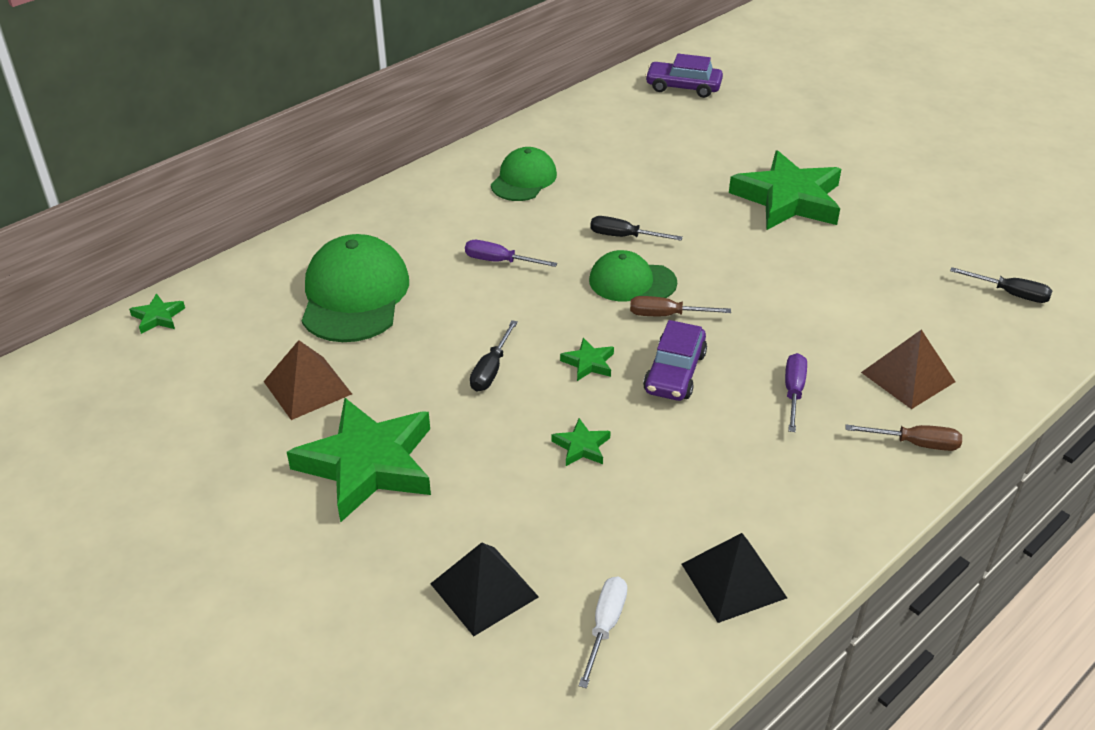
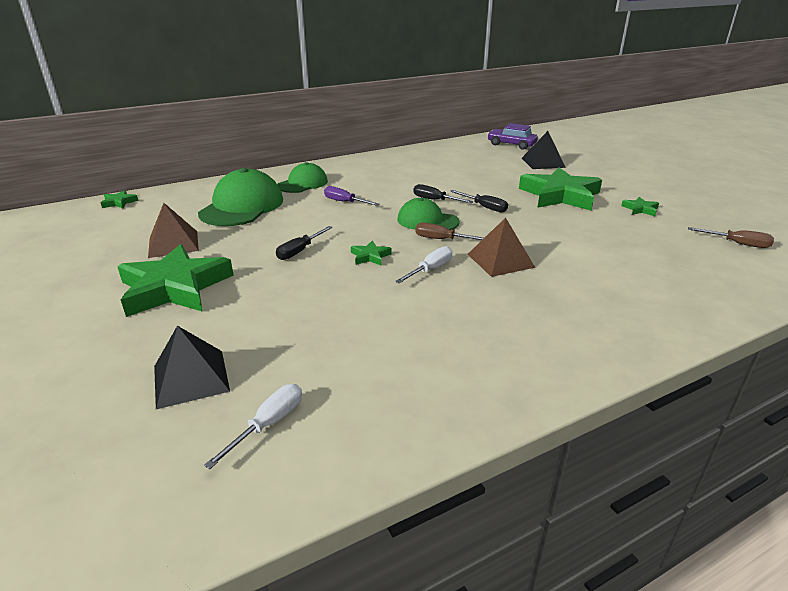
camera: 15 degrees right, 10 degrees down
green cap [491,147,557,201] -> green cap moved to [277,162,328,193]
green star [551,418,611,466] -> green star moved to [621,197,659,216]
purple car [643,320,707,401] -> white screwdriver [395,246,452,283]
black pyramid [682,533,787,623] -> black pyramid moved to [522,131,566,169]
purple screwdriver [785,353,807,432] -> none
brown screwdriver [846,425,962,451] -> brown screwdriver moved to [688,227,774,248]
brown pyramid [861,330,955,409] -> brown pyramid moved to [467,218,535,277]
black screwdriver [950,267,1052,303] -> black screwdriver moved to [450,190,508,212]

